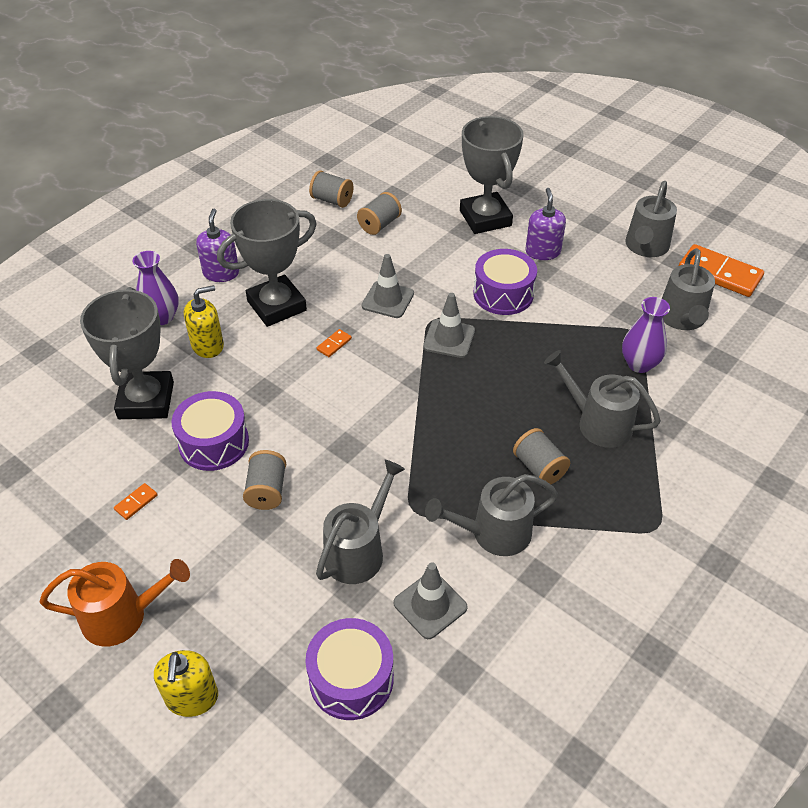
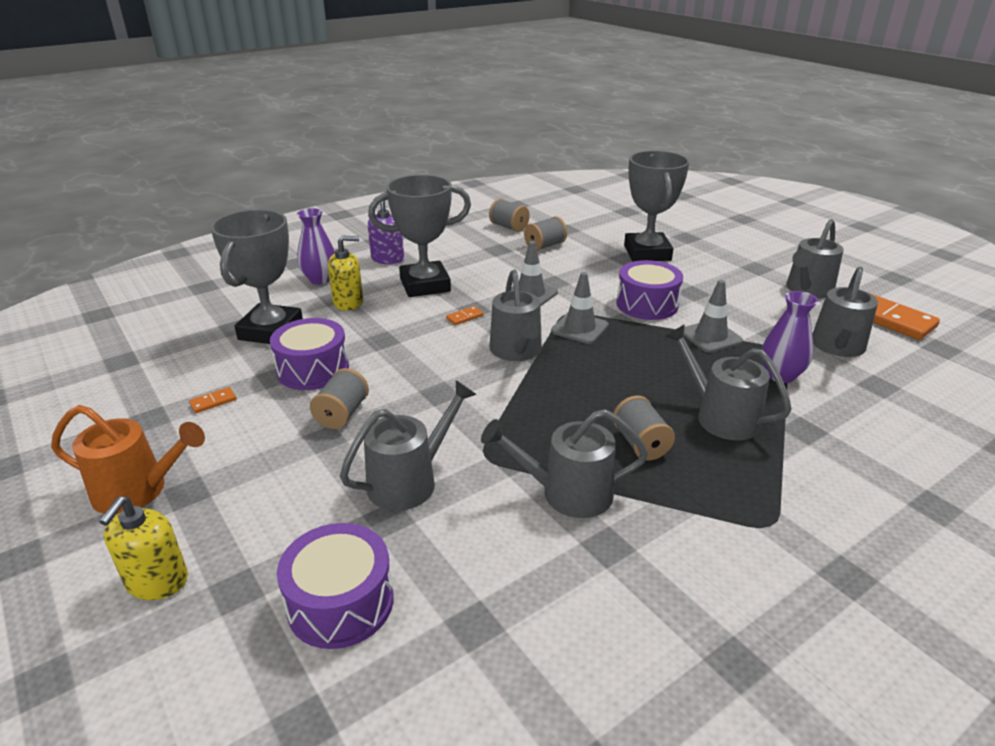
camera: 15 degrees right, 15 degrees down
grey traffic cone [393,562,468,639] -> grey traffic cone moved to [684,280,743,353]
purple soap dispenser [525,188,566,260] -> none
none -> grey watering can [490,270,542,361]

